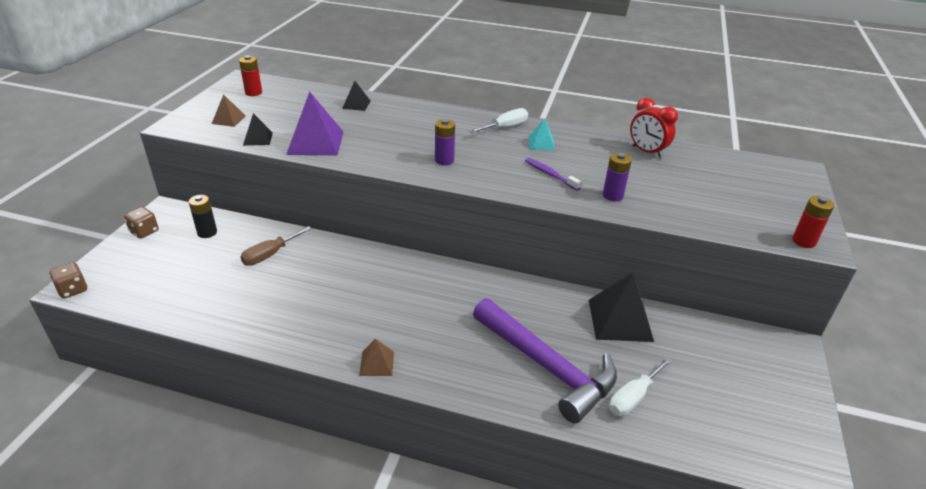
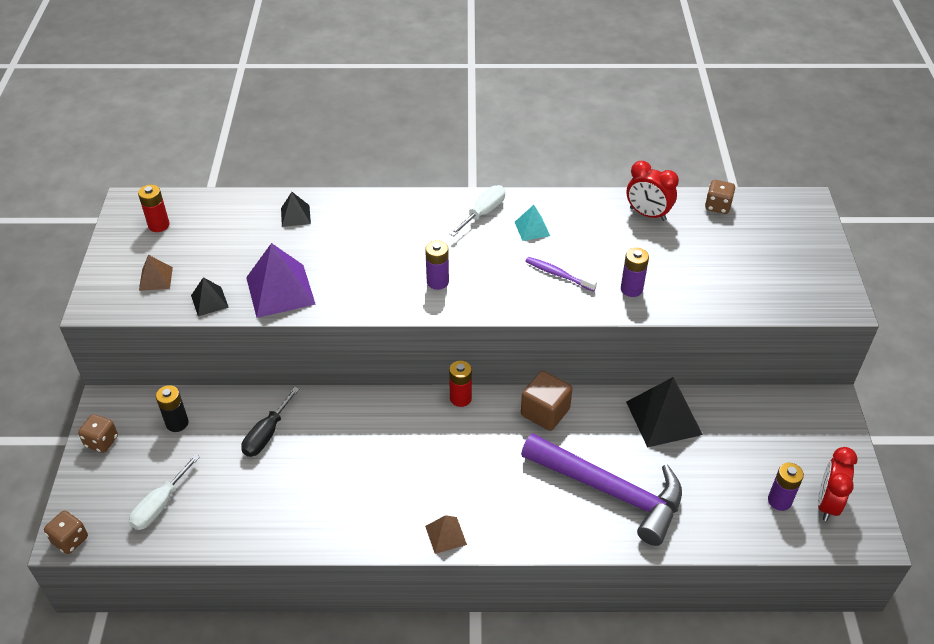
camera: 15 degrees left, 10 degrees up
brown screwdriver [240,226,312,266] -> black screwdriver [241,387,299,457]
white screwdriver [609,357,672,416] -> white screwdriver moved to [129,454,200,530]
red battery [792,196,834,248] -> red battery moved to [449,361,472,407]
none -> brown cube [521,371,572,431]
none -> brown dice [705,180,735,214]
none -> purple battery [768,463,804,511]
none -> red clock [818,447,858,521]

